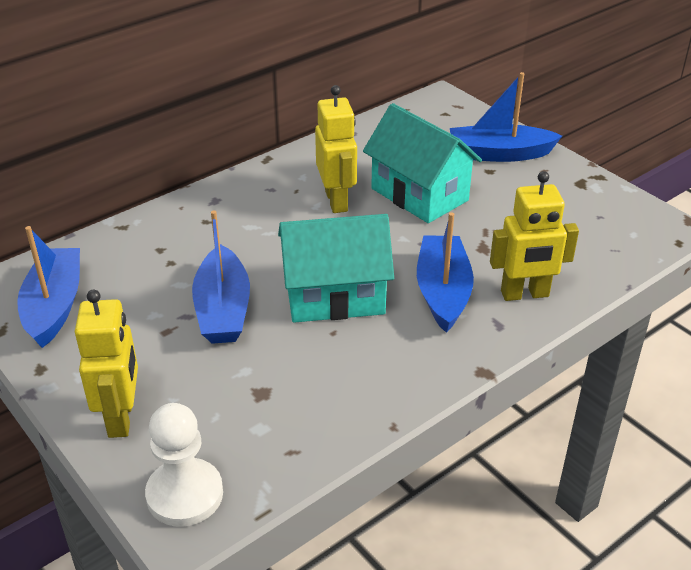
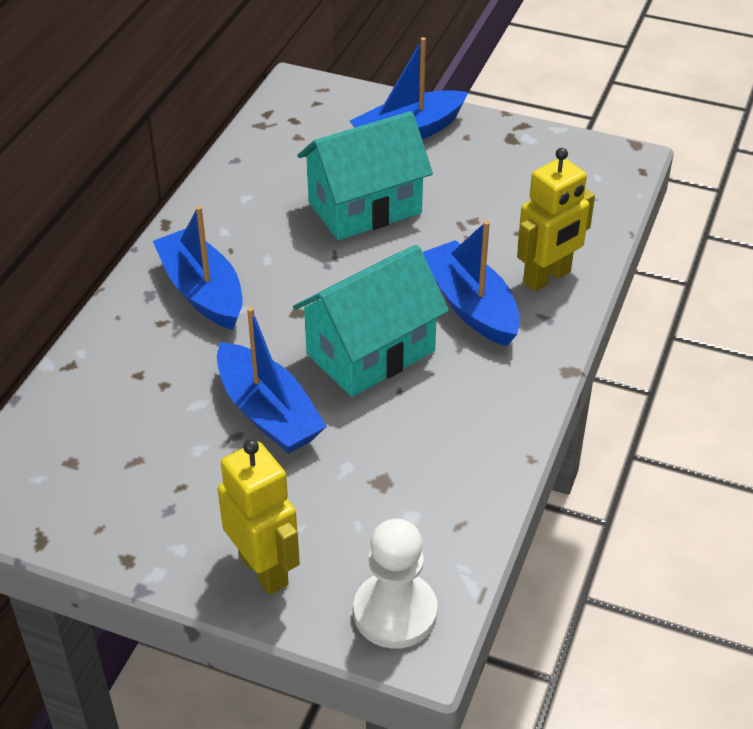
camera: 30 degrees left, 5 degrees up
blue boat [17,226,80,348] -> blue boat moved to [153,206,243,330]
yellow robot [315,85,357,213] -> none
turquoise house [363,103,482,223] -> turquoise house turned 45 degrees counterclockwise [298,111,433,240]

